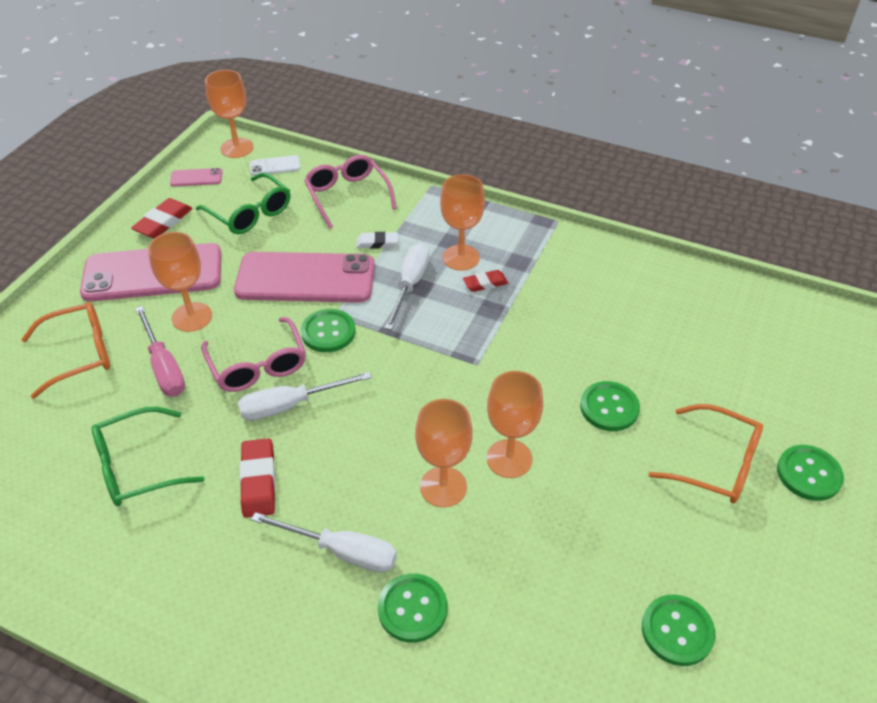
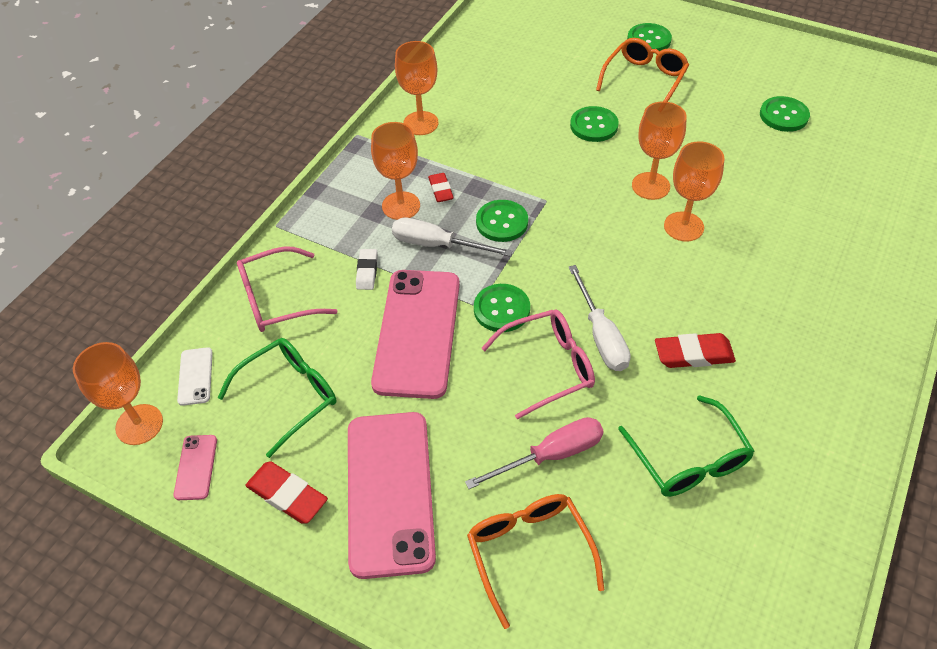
camera: 85 degrees left, 5 degrees up
orange goblet [148,232,212,332] -> orange goblet moved to [395,41,439,135]
white screwdriver [251,512,397,573] -> none
green button [378,573,447,643] -> green button moved to [476,200,528,242]

